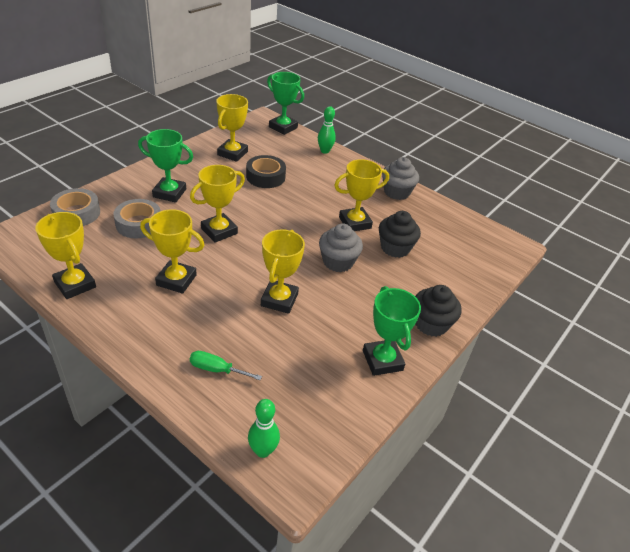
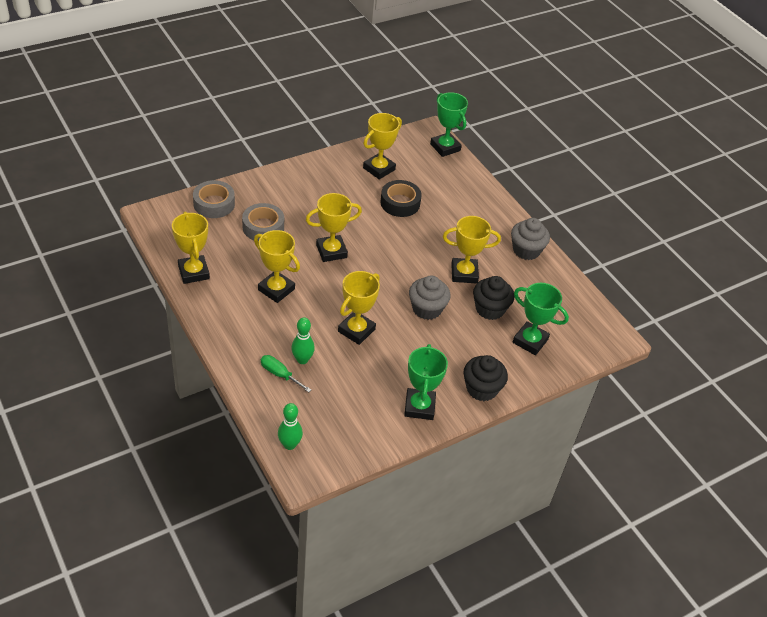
camera: 20 degrees right, 5 degrees up
green trophy [138,129,193,203] -> green trophy moved to [513,283,569,355]
green bowling pin [318,106,336,154] -> green bowling pin moved to [291,317,315,364]

